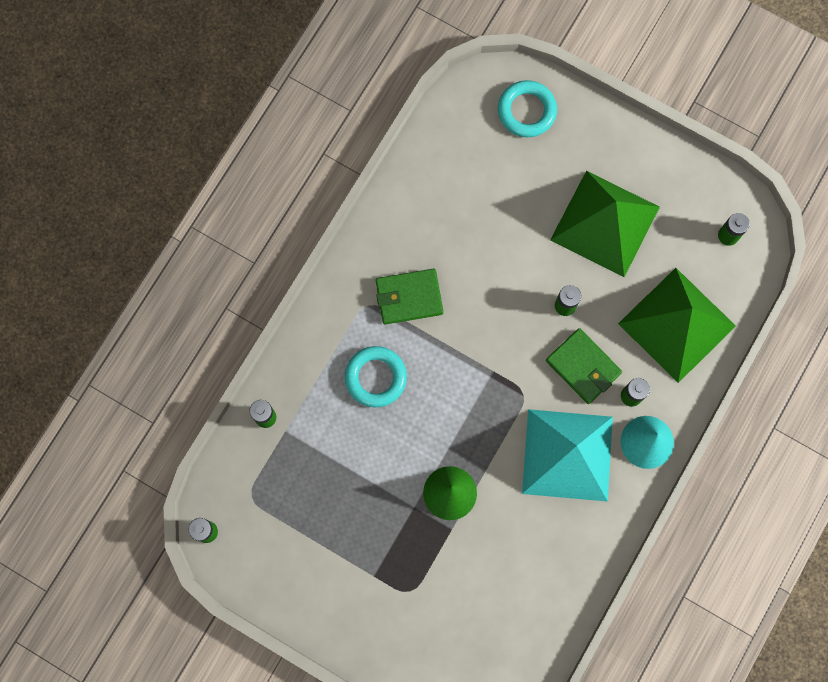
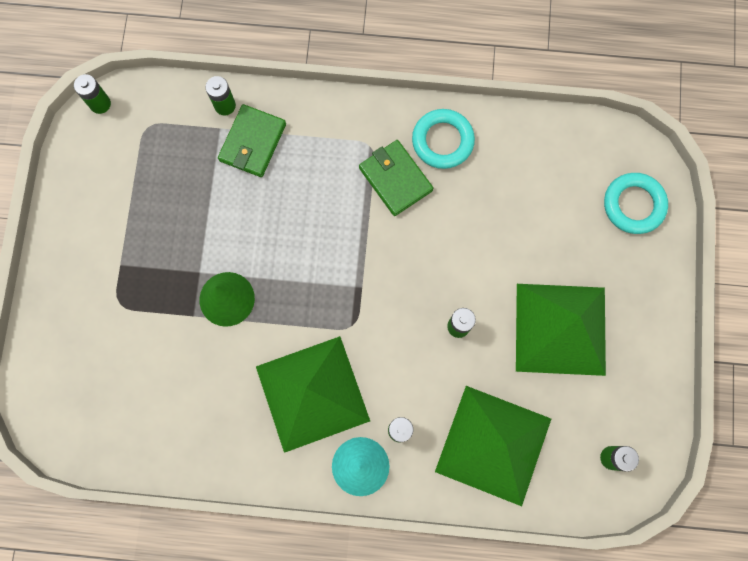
camera: 65 degrees right, 0 degrees up
turquoise ring [345,346,407,407] -> turquoise ring moved to [412,109,475,169]
turquoise pyramid [522,409,613,502] -> green pyramid [256,336,370,453]
green wallet [546,328,622,404] -> green wallet moved to [218,104,286,177]

